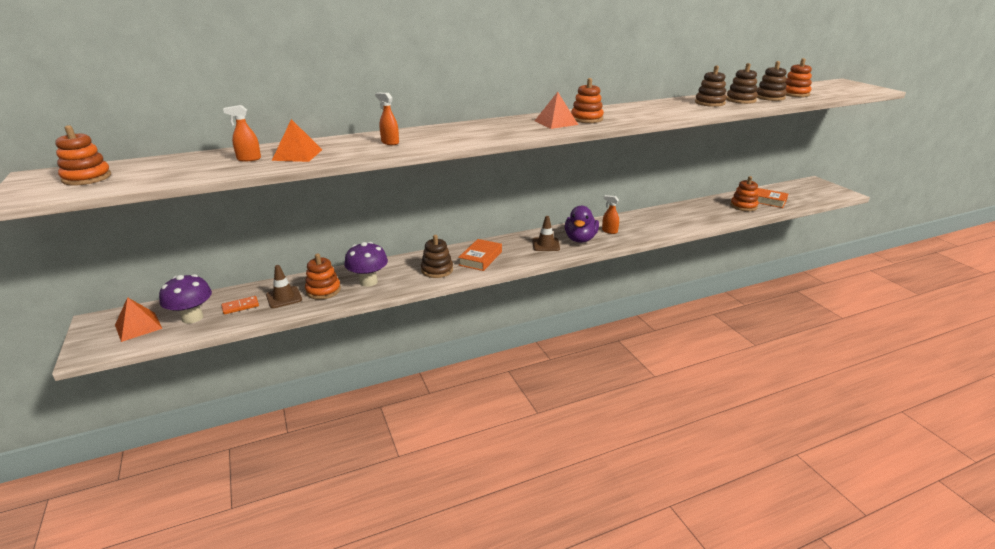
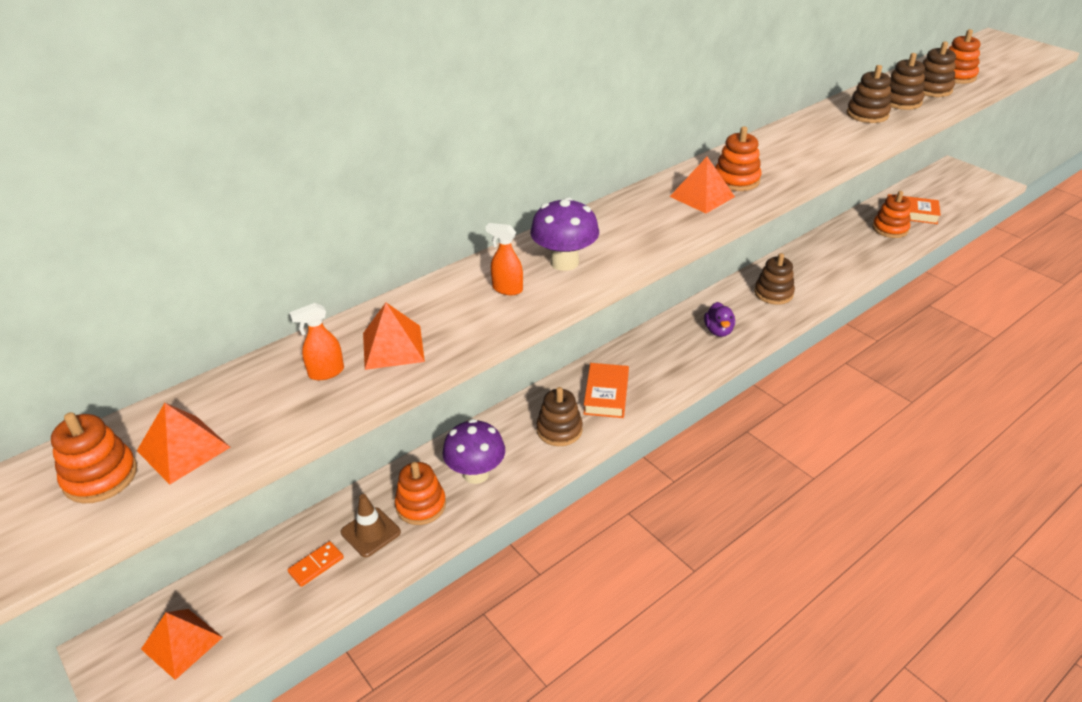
camera: 15 degrees left, 10 degrees up
purple mushroom [159,274,212,324] -> purple mushroom moved to [530,197,599,271]
brown traffic cone [532,216,560,251] -> none
purple duck [565,206,599,243] -> purple duck [704,302,735,337], size x0.64
orange spray bottle [602,195,619,234] -> none
none -> orange pyramid [137,403,231,484]
none -> brown stacking toy [754,253,795,305]

